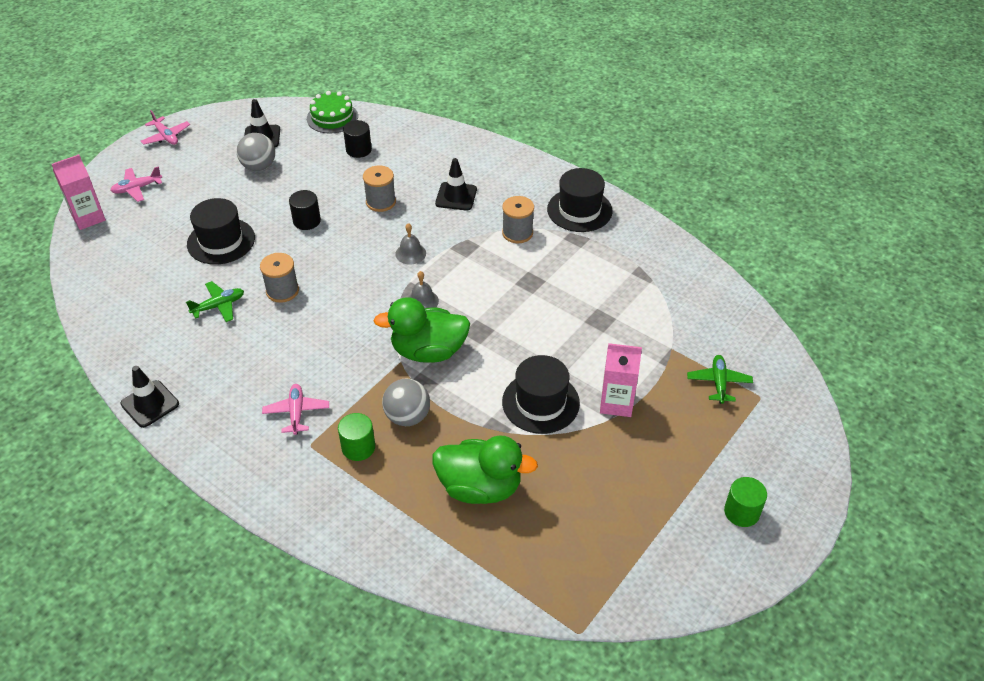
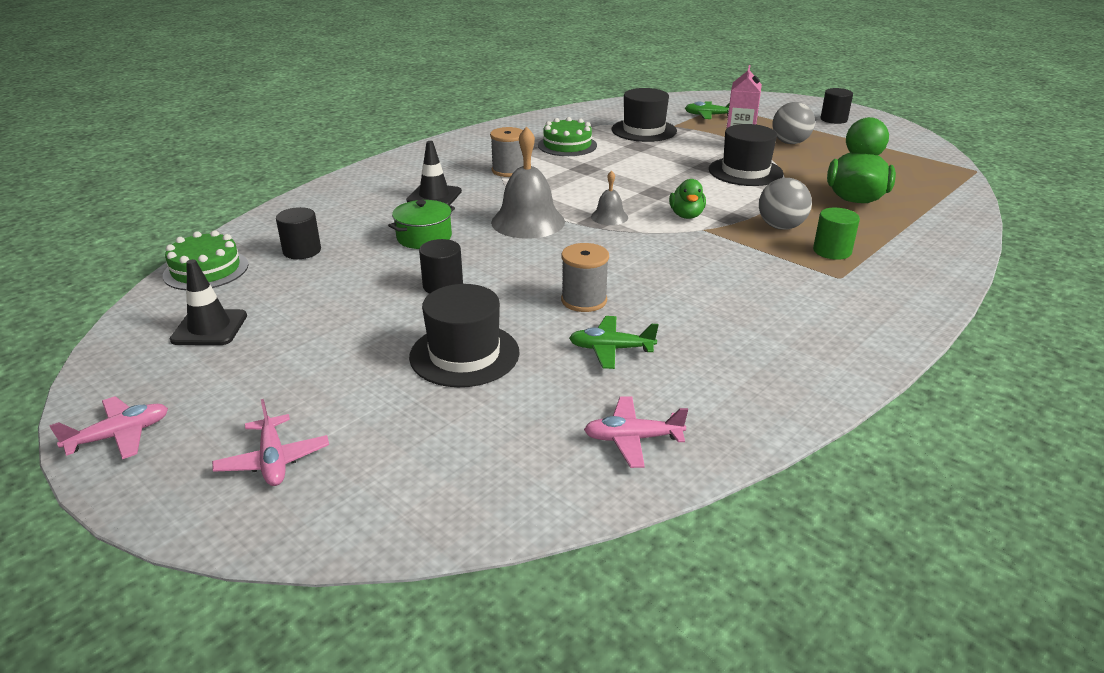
camera: 85 degrees left, 15 degrees down
pink carton [52,154,106,230] -> none
black traffic cone [121,366,179,428] -> none
green plane [186,281,244,322] -> green plane turned 60 degrees counterclockwise [569,316,658,369]
grey ball [237,133,275,171] -> grey ball moved to [772,102,815,144]
pink plane [262,384,329,435] -> pink plane moved to [584,396,688,468]
grey spool [363,165,396,212] -> green pot [388,200,455,249]
green duck [373,297,470,363] -> green duck [669,179,706,219], size x0.55
grey bell [395,223,426,264] -> grey bell [491,126,565,239], size x1.96
black hat [547,168,613,232] -> black hat moved to [612,88,677,142]
green cylinder [724,477,767,527] -> black cylinder [820,88,853,124]
none -> green cake [538,117,597,156]

